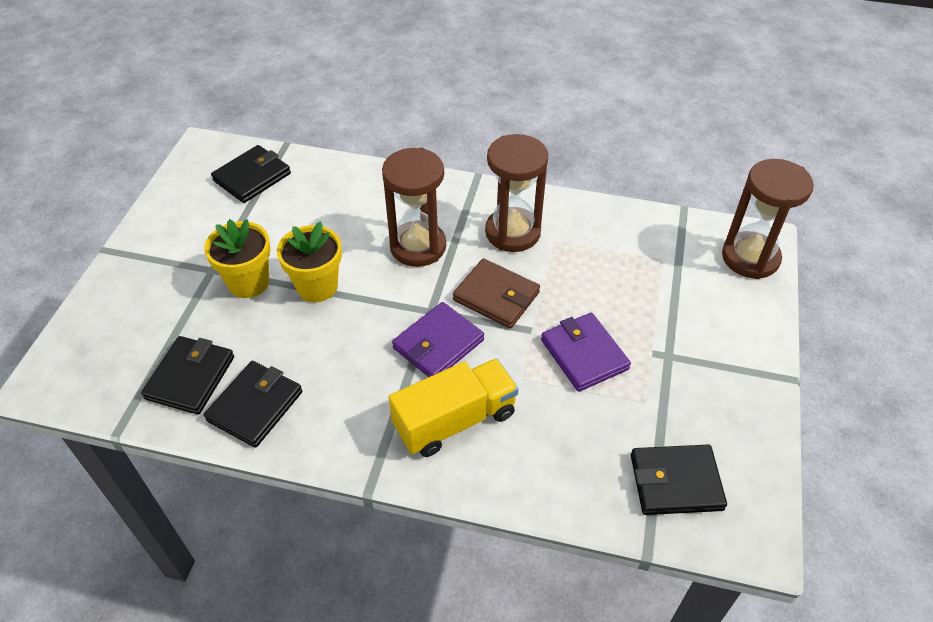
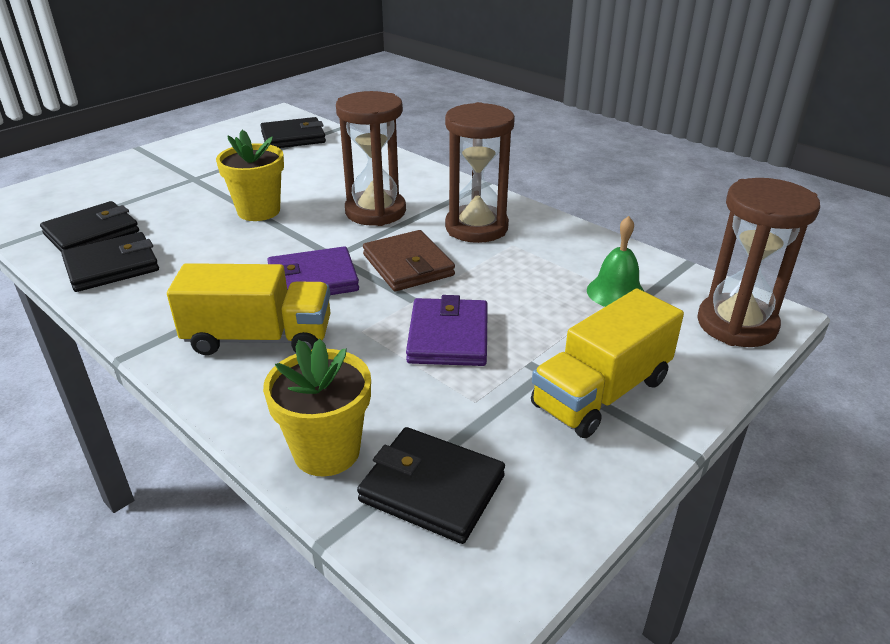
camera: 30 degrees right, 15 degrees down
yellow flower pot [204,219,271,298] -> yellow flower pot moved to [263,339,371,476]
none -> yellow truck [531,289,684,438]
none -> green bell [587,216,645,307]

